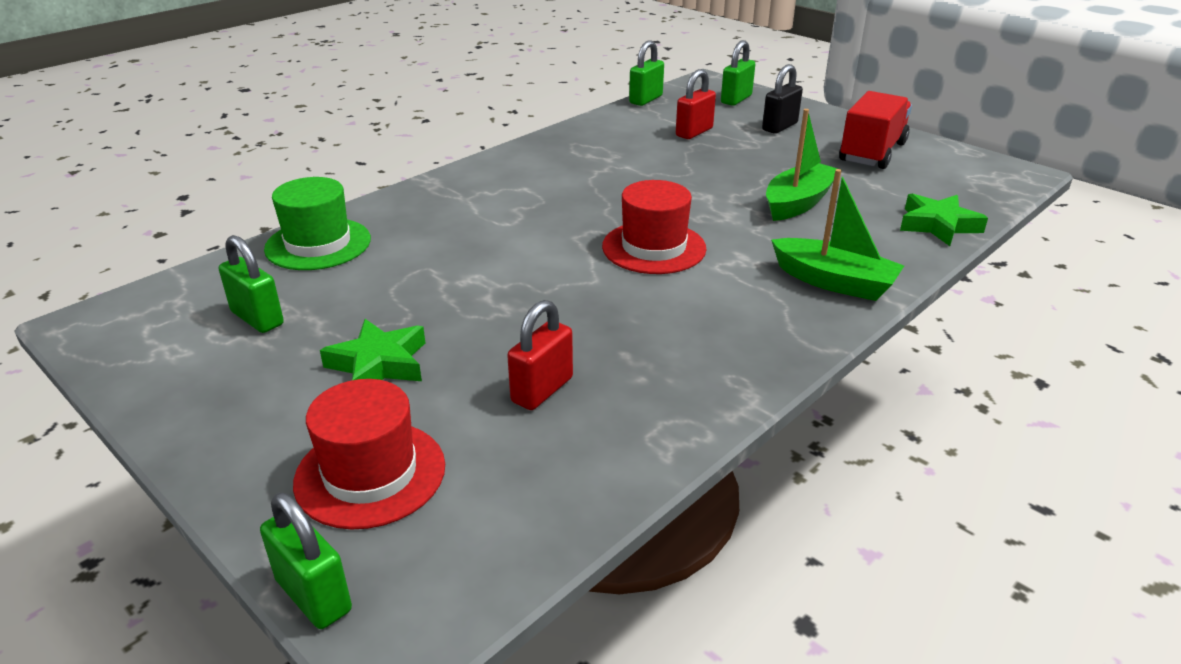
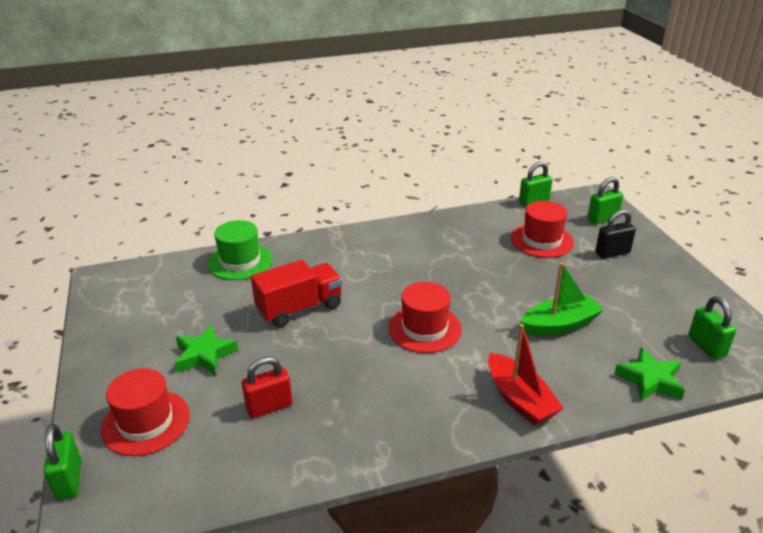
camera: 30 degrees right, 0 degrees up
green padlock [219,235,284,333] -> green padlock moved to [688,296,736,359]
red padlock [676,69,716,139] -> red hat [511,201,574,258]
green boat [771,169,904,301] -> red boat [488,324,564,426]
red truck [839,91,912,169] -> red truck moved to [251,260,343,327]

